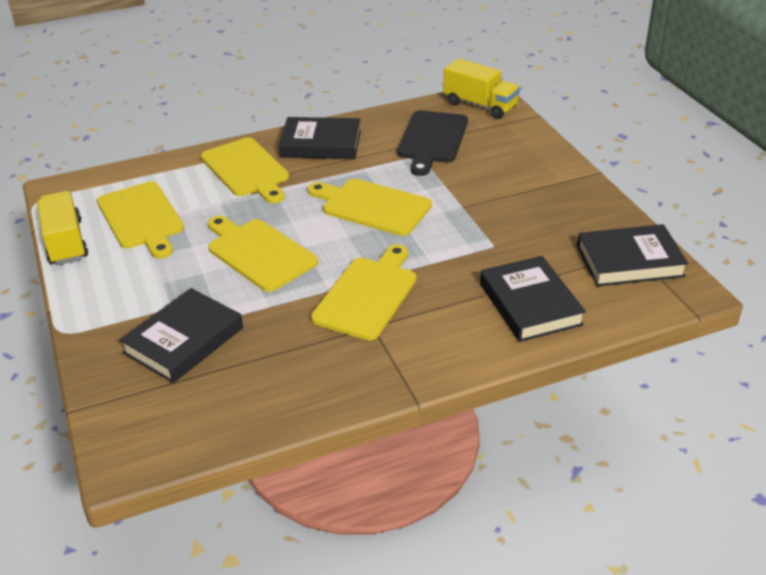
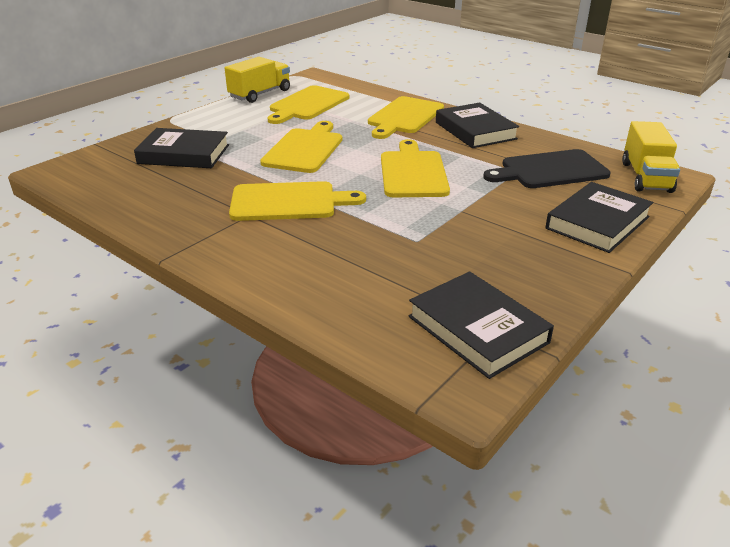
camera: 60 degrees right, 5 degrees down
black book [480,256,586,342] -> black book moved to [545,182,653,253]

